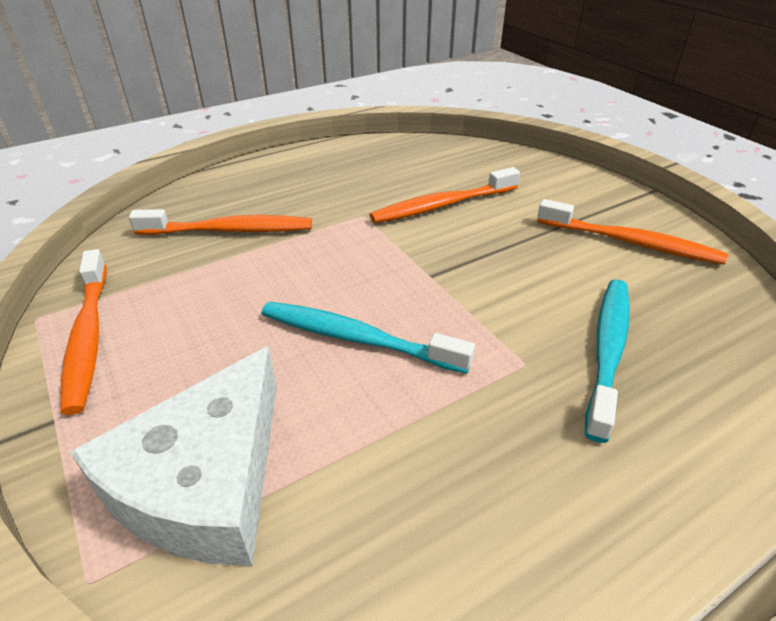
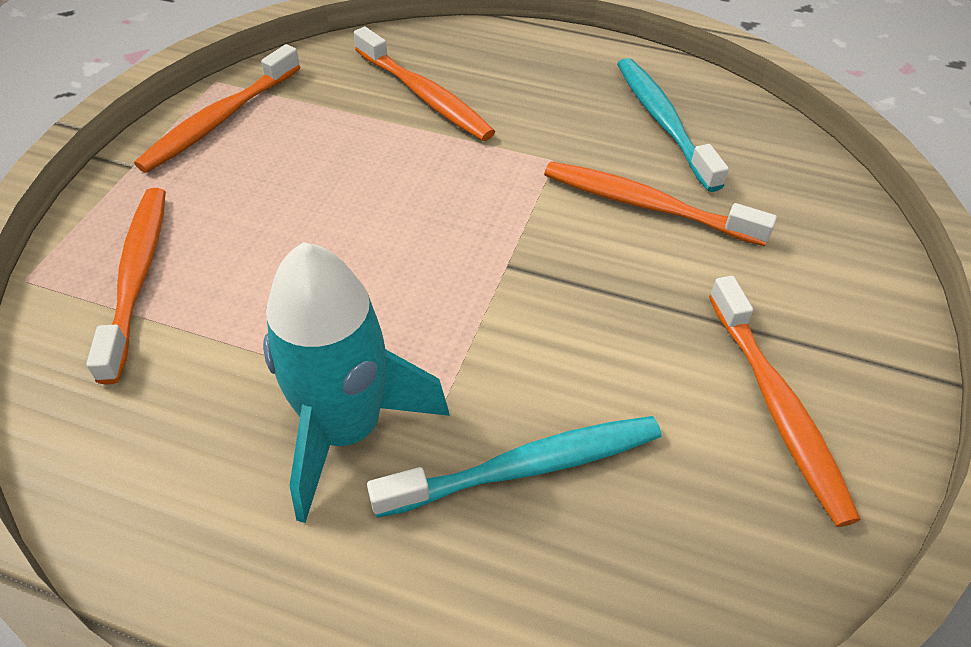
camera: 50 degrees right, 10 degrees up
white cheese [70,346,277,566] -> orange toothbrush [86,188,166,385]
turquoise toothbrush [262,302,475,374] -> turquoise toothbrush moved to [617,58,729,192]
none -> turquoise rocket [263,242,450,523]

